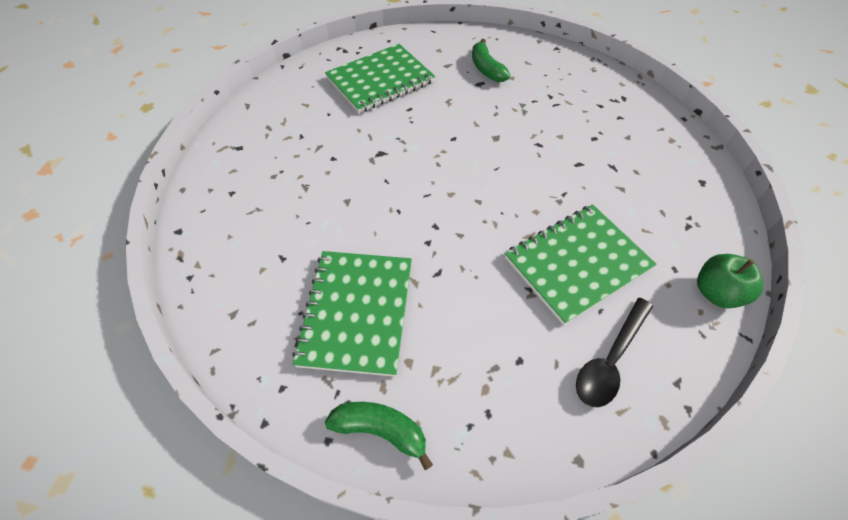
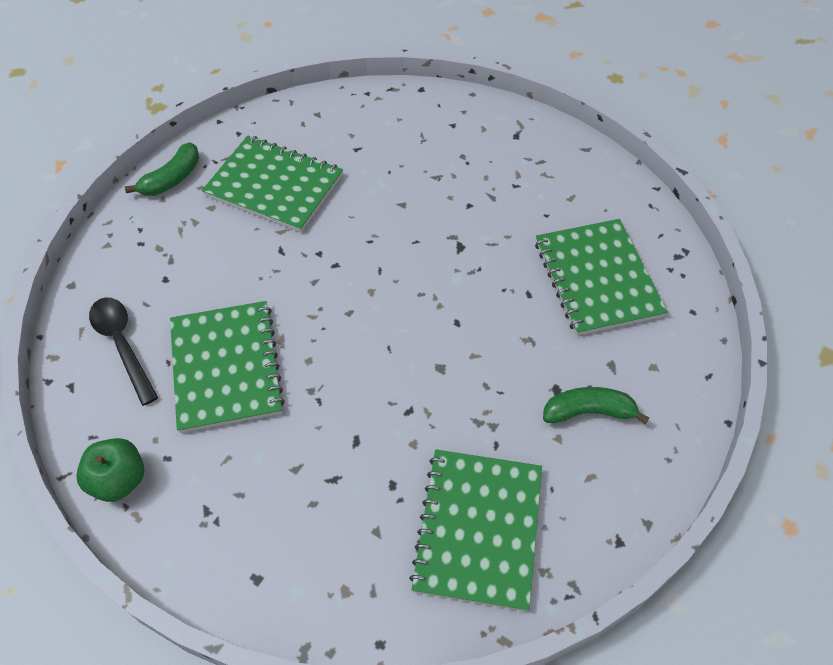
camera: 110 degrees right, 0 degrees up
none -> green notebook [409,450,542,611]

